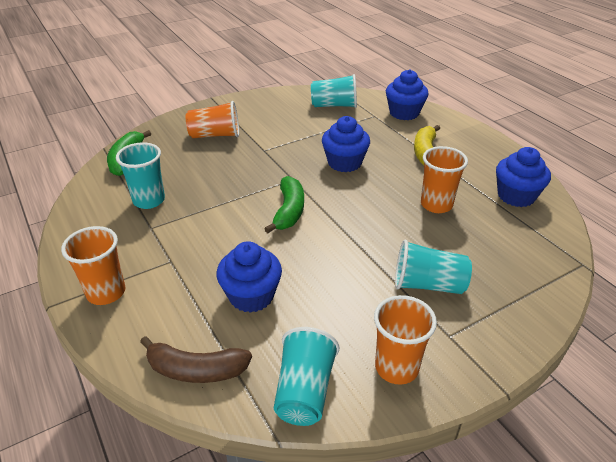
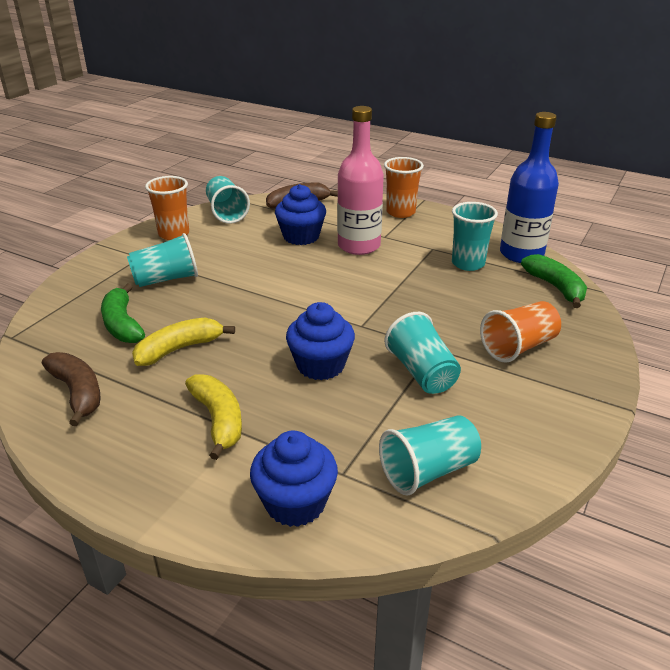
camera: 150 degrees right, 5 degrees down
green banana [264,176,304,233] -> green banana moved to [101,284,145,343]
orange cup [421,146,468,213] -> yellow banana [132,317,235,366]
blue cupcake [496,147,551,207] -> brown banana [42,352,101,426]
none -> pink bottle [337,106,384,255]
none -> turquoise cup [384,312,461,394]
none -> blue bottle [500,112,559,263]

